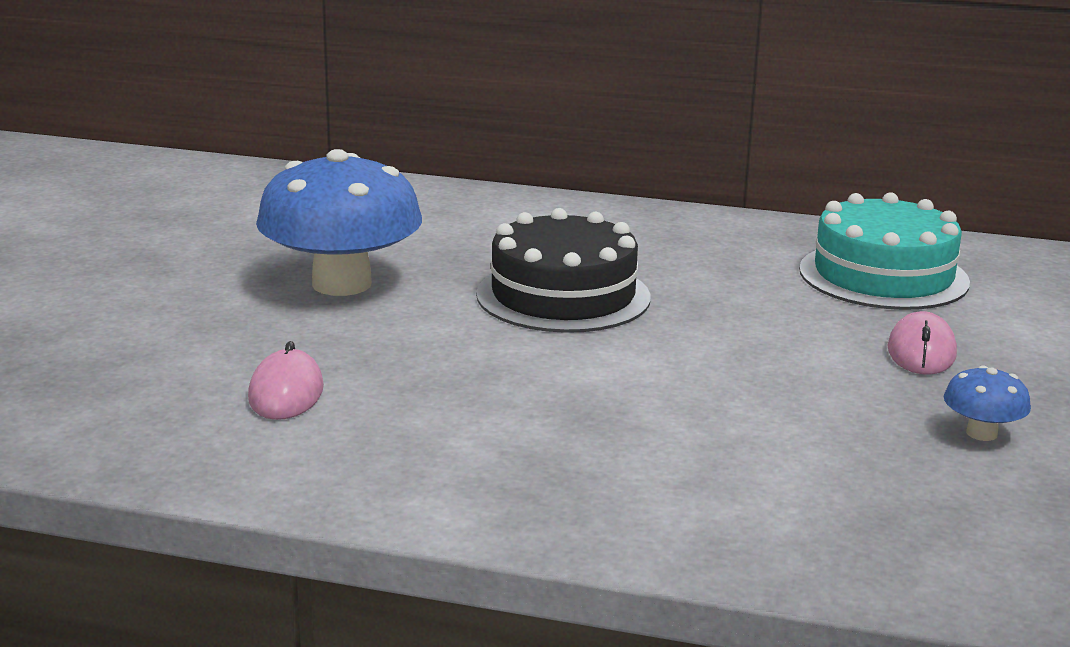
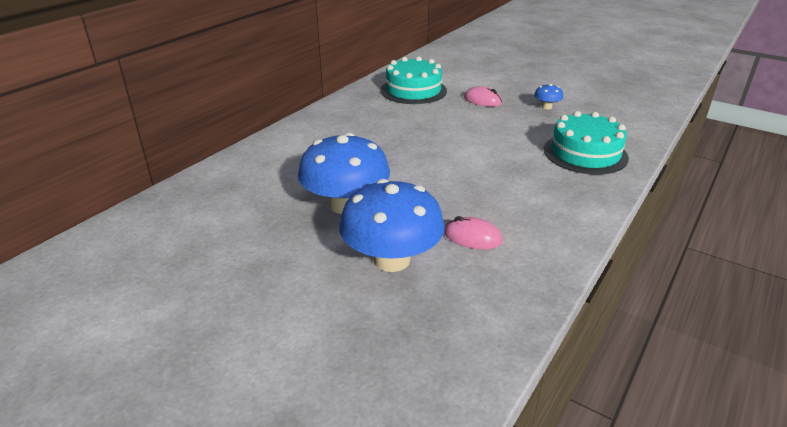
camera: 70 degrees left, 10 degrees up
black cake [476,208,651,333] -> none
none -> blue mushroom [339,179,445,272]
none -> turquoise cake [544,111,629,175]

